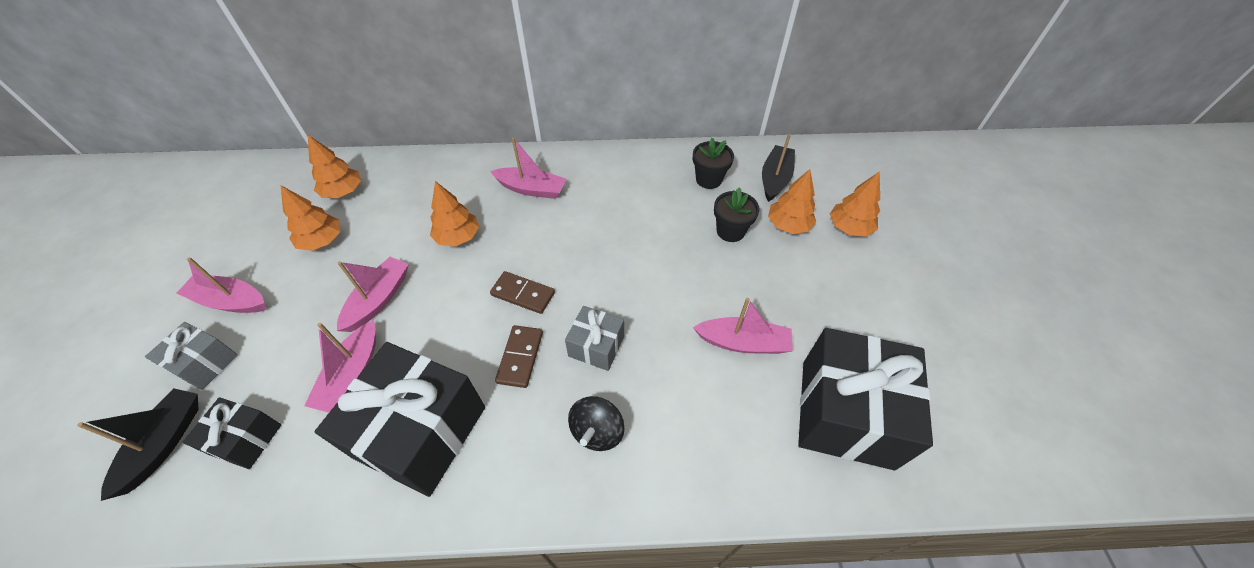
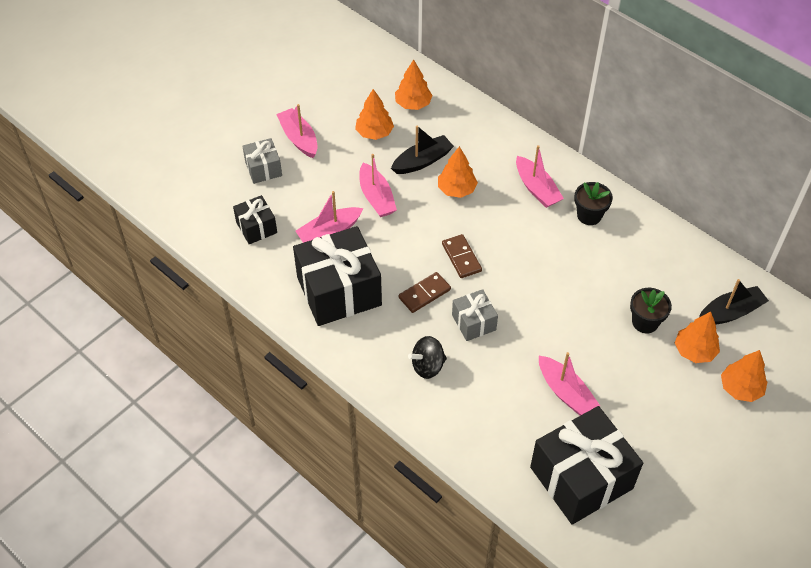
camera: 45 degrees right, 0 degrees up
black boat [77,388,199,501] -> black boat moved to [391,125,454,174]
pink boat [337,257,409,332] -> pink boat turned 90 degrees clockwise [360,154,397,217]
black flower pot [693,138,734,189] -> black flower pot moved to [574,182,613,225]

